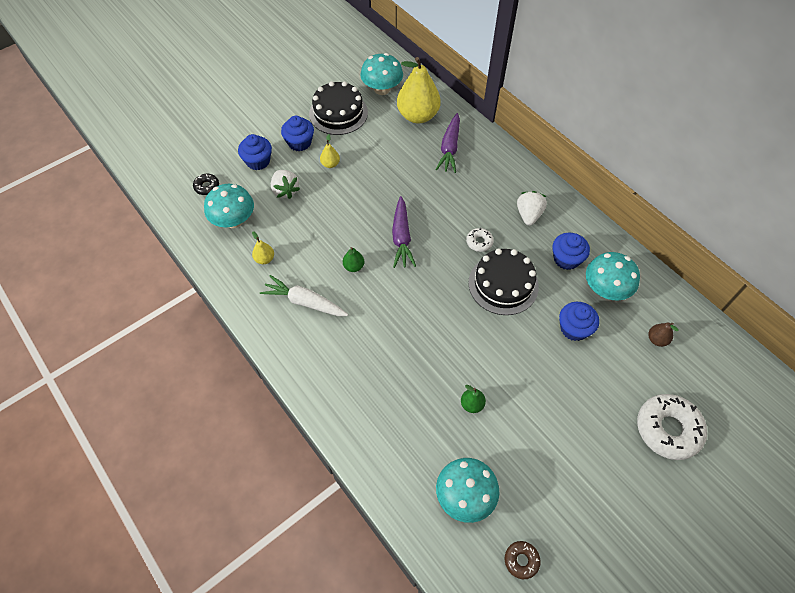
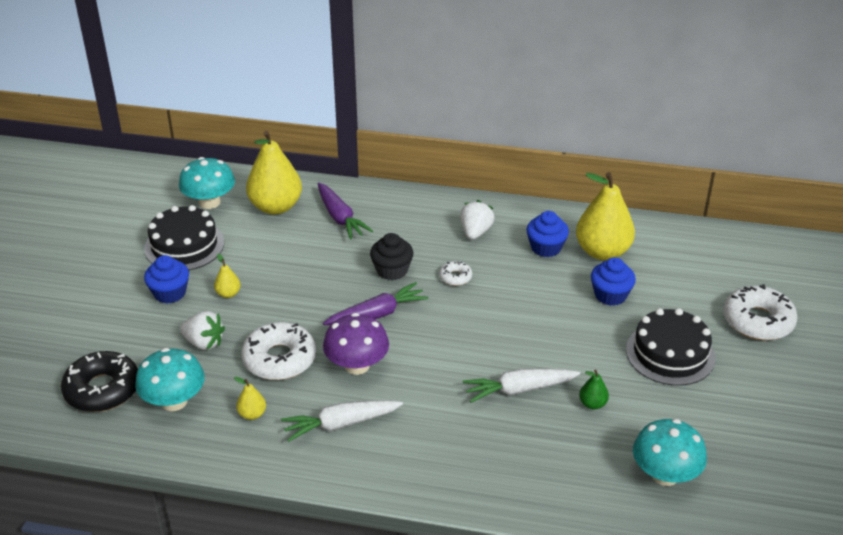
camera: 40 degrees left, 20 degrees down
black donut [193,174,219,195] -> black donut [61,351,138,412], size x2.07
blue cupcake [238,134,272,170] -> none
green pear [343,247,364,272] -> purple mushroom [323,313,389,375]
purple carrot [392,196,416,268] -> purple carrot turned 75 degrees counterclockwise [323,282,429,325]
black cake [468,248,539,315] -> black cake moved to [626,308,715,386]
brown donut [505,541,541,579] -> none
white strawberry [517,191,547,226] -> white strawberry turned 45 degrees clockwise [460,200,495,240]
turquoise mushroom [586,252,640,301] -> yellow pear [576,172,635,260]
brown pear [648,323,679,347] -> none
none -> white donut [241,322,316,380]
none -> black cupcake [370,233,413,280]
none -> white carrot [463,368,580,403]

